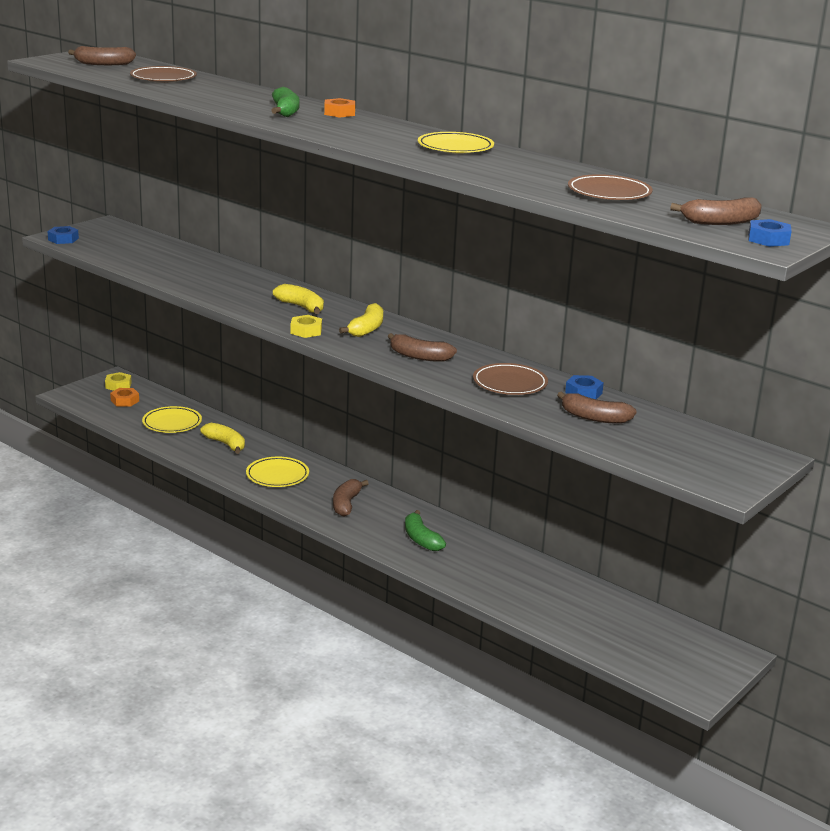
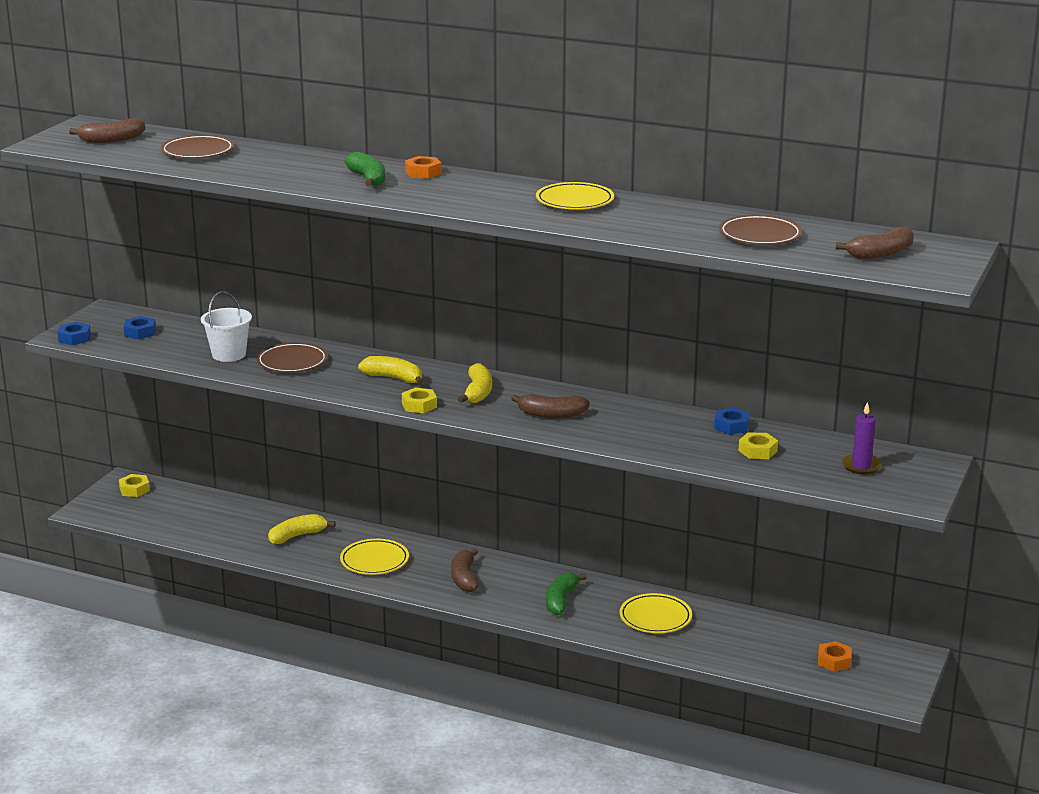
camera: 15 degrees left, 0 degrees up
orange nut [110,388,139,407] -> orange nut moved to [818,641,852,672]
yellow plate [142,406,202,433] -> yellow plate moved to [620,593,692,633]
yellow banana [200,423,245,454] -> yellow banana turned 60 degrees counterclockwise [268,514,336,544]
green banana [405,510,446,551] -> green banana turned 60 degrees clockwise [546,573,587,615]
brown plate [473,363,548,395] -> brown plate moved to [257,342,328,373]
brown banana [557,392,637,424] -> yellow nut [738,432,778,459]
blue nut [748,219,792,247] -> blue nut moved to [123,316,156,339]
none -> white bucket [201,291,252,362]
none -> purple candle [842,402,882,474]

